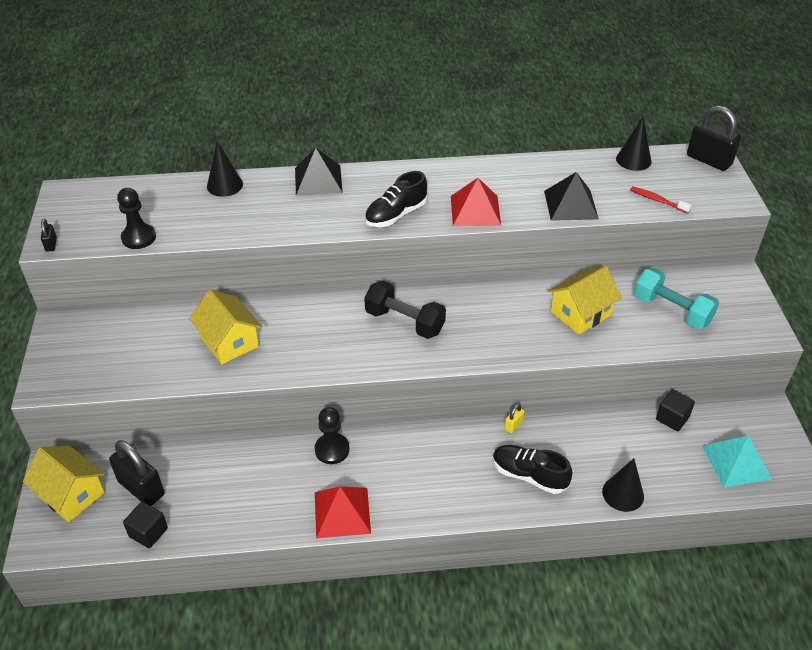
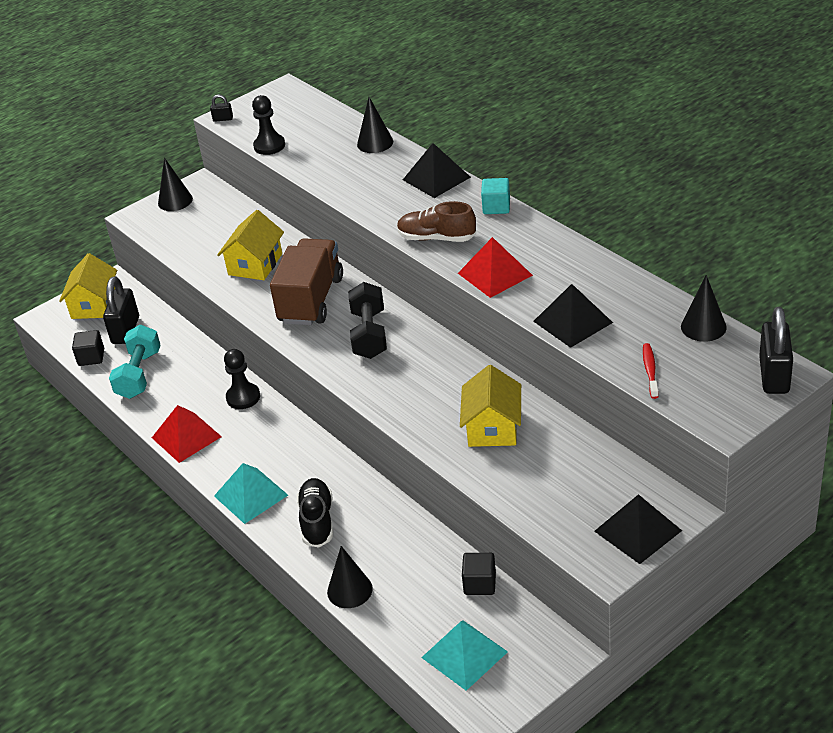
camera: 60 degrees right, 5 degrees down
black padlock [41,219,57,251] -> black padlock turned 45 degrees clockwise [210,95,233,122]
black shoe [365,171,427,227] -> brown shoe [397,201,476,242]
yellow padlock [504,404,525,433] -> none
yellow house [548,266,622,335] -> yellow house turned 75 degrees clockwise [460,365,521,447]
turquoise dumbbell [634,268,719,329] -> turquoise dumbbell moved to [109,325,161,399]
none -> black cone [158,158,193,211]
none -> turquoise pyramid [214,463,288,524]
none -> brown truck [270,238,343,325]
none -> turquoise cube [481,178,510,214]
none -> black pyramid [594,494,682,564]

